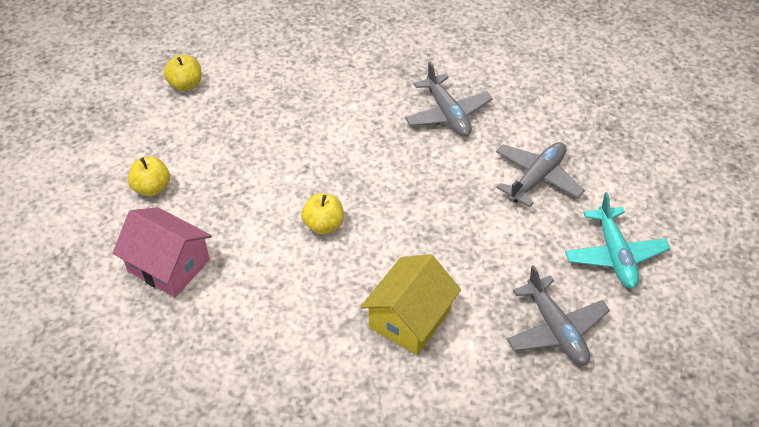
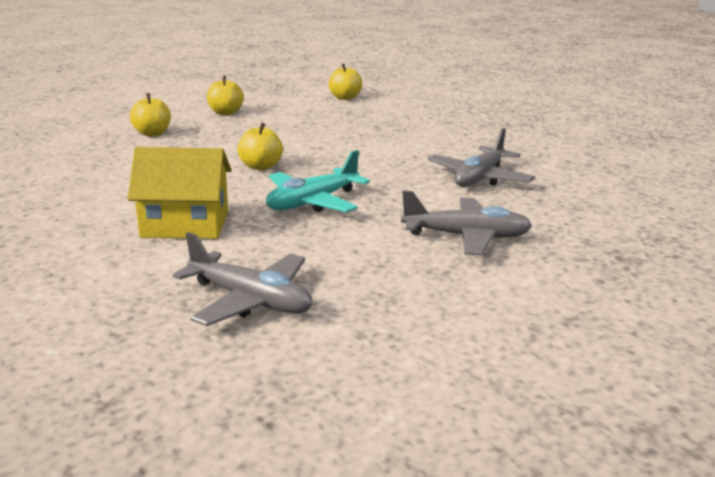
camera: 55 degrees right, 25 degrees down
pink house [112,207,212,298] -> yellow apple [130,93,171,136]
grey plane [507,265,610,365] -> grey plane turned 90 degrees counterclockwise [173,232,312,326]
turquoise plane [565,192,671,288] -> turquoise plane moved to [266,150,370,212]

